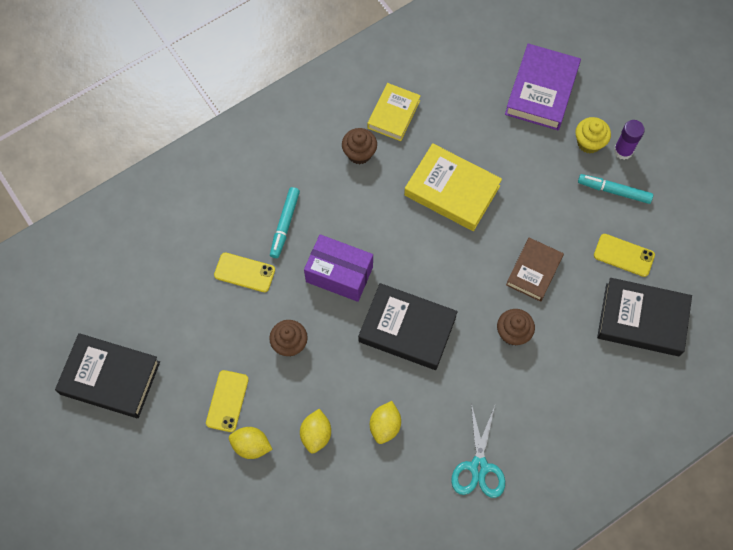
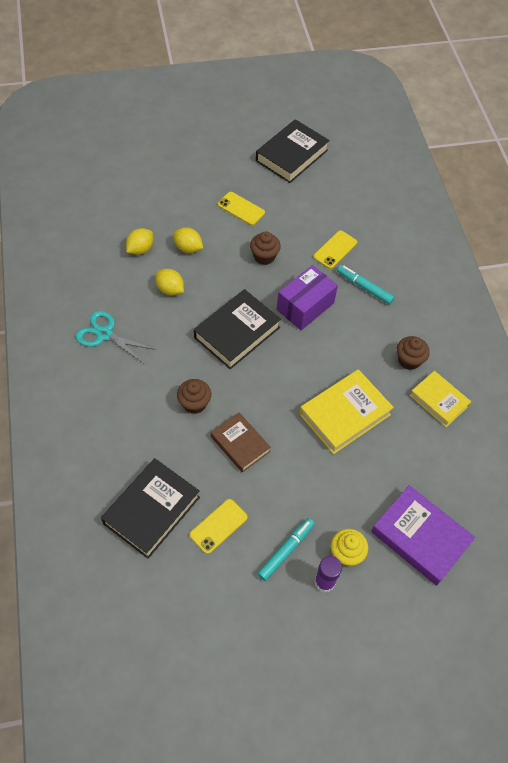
camera: 110 degrees right, 10 degrees down
yellow lemon [229,427,273,459] -> yellow lemon moved to [126,228,153,255]

